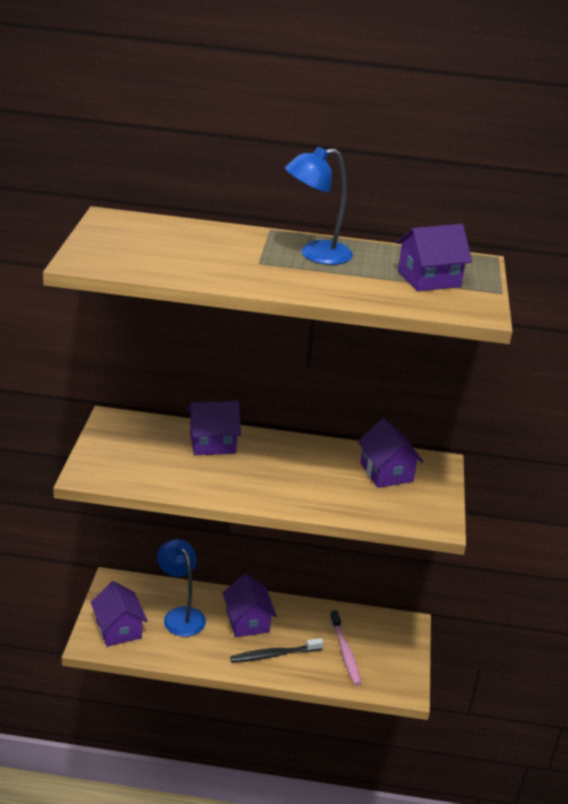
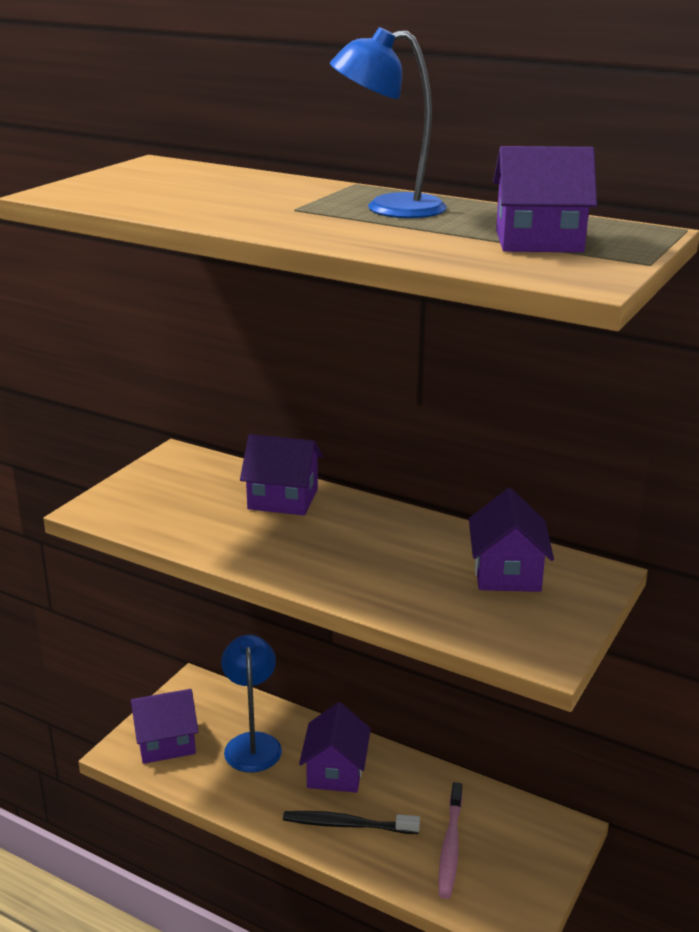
camera: 25 degrees right, 5 degrees down
purple house [90,581,148,647] -> purple house turned 75 degrees clockwise [130,689,199,764]

